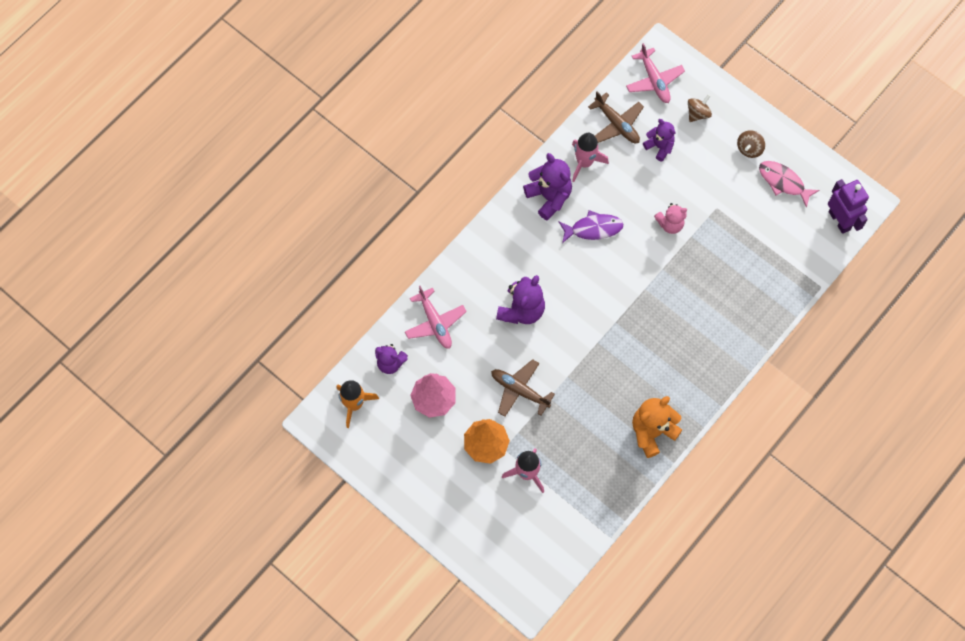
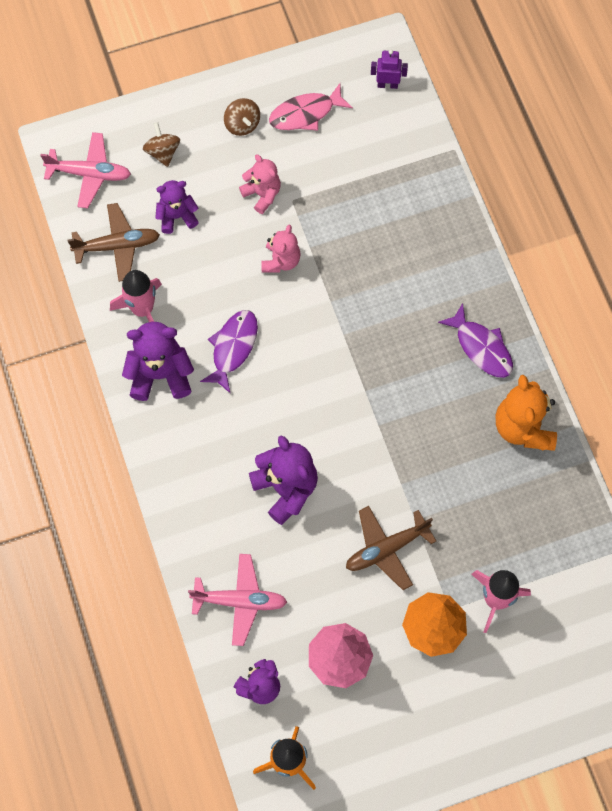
camera: 60 degrees left, 0 degrees up
purple robot [828,179,869,234] -> purple robot [371,50,408,89], size x0.57
none -> pink teddy bear [239,154,281,214]
none -> purple fish [438,303,513,378]

